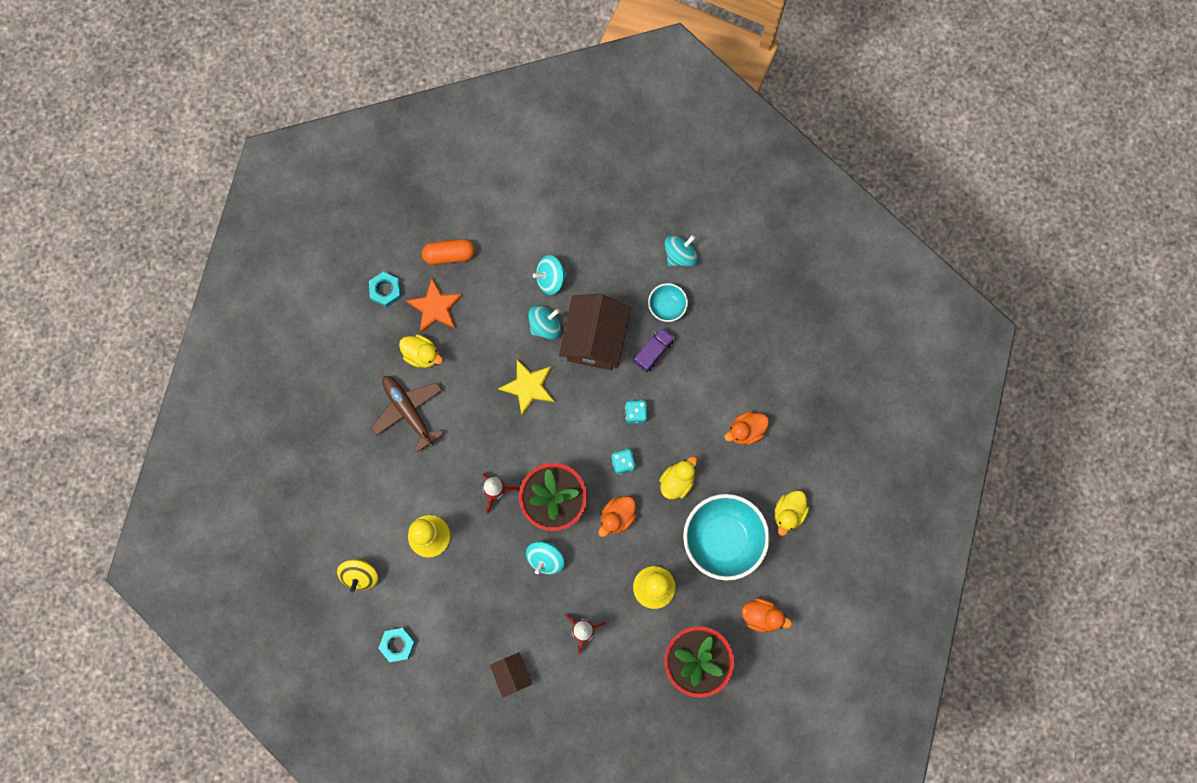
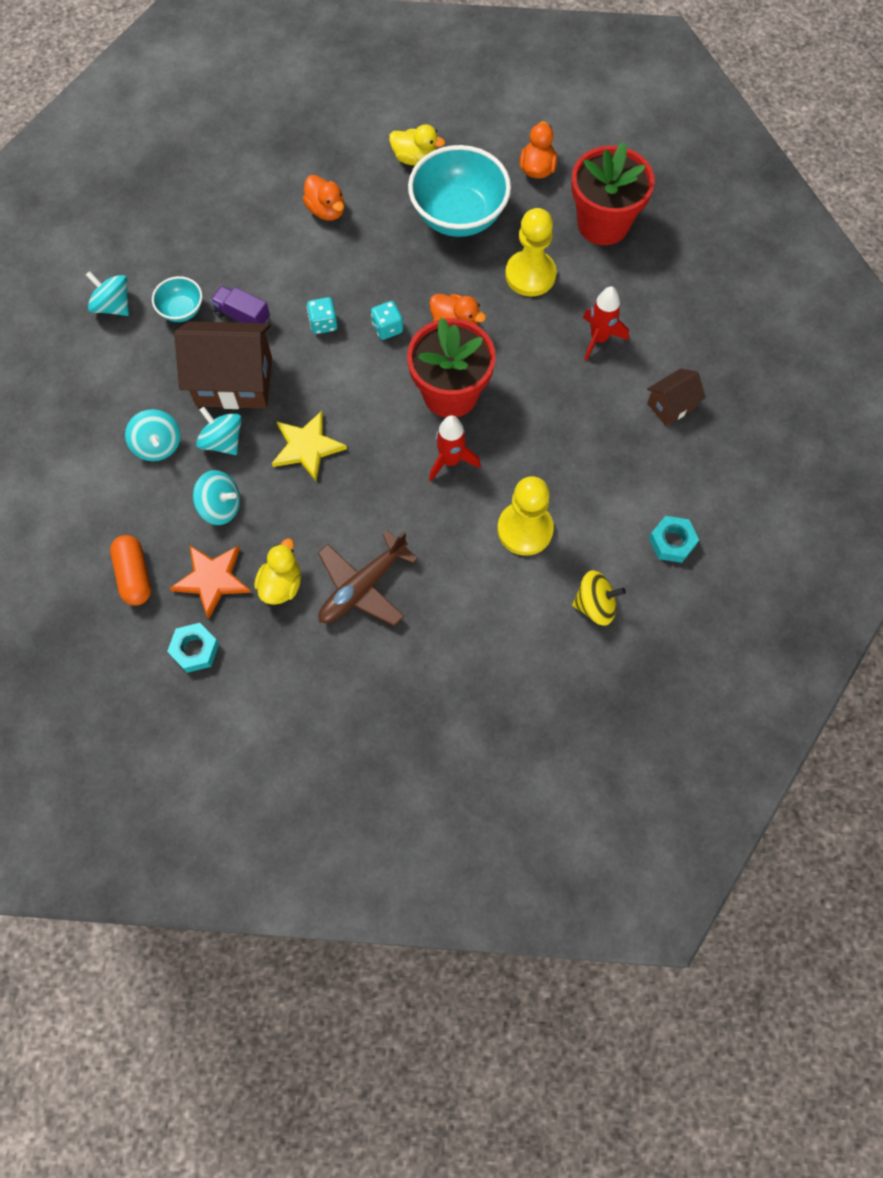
camera: 100 degrees left, 10 degrees down
turquoise spinning top [526,542,564,575] -> turquoise spinning top moved to [193,470,240,525]
yellow duck [659,456,697,499] -> none

